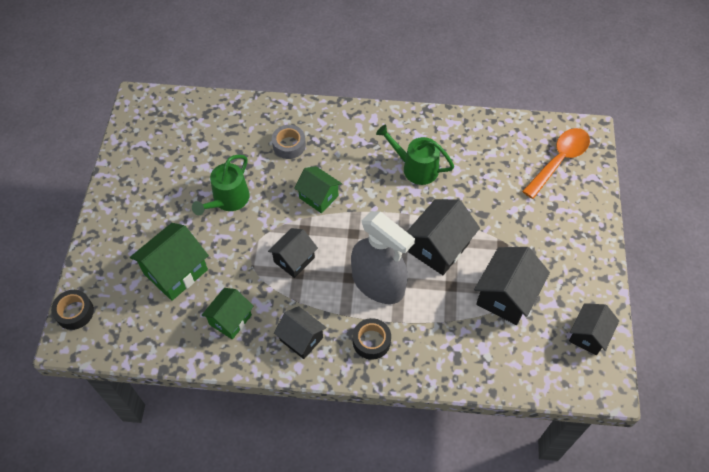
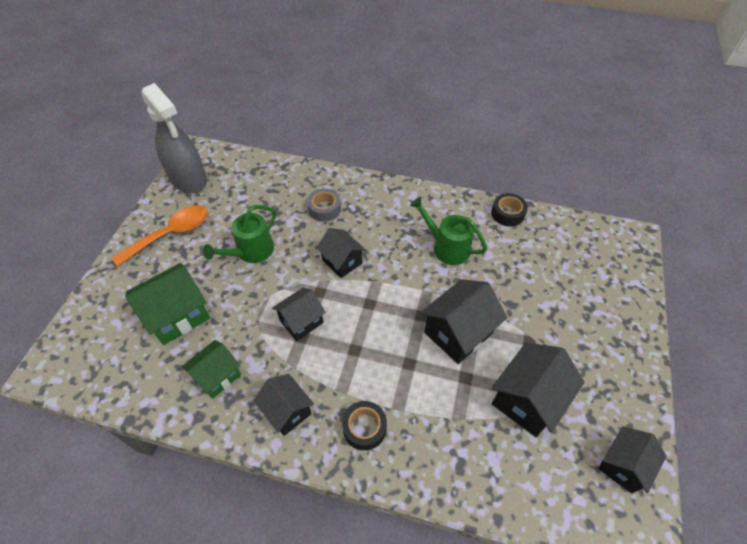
camera: 10 degrees right, 5 degrees down
black tape [51,290,94,330] -> black tape moved to [491,193,528,227]
green house [294,166,342,213] -> black house [316,228,366,278]
grey spray bottle [351,211,415,304] -> grey spray bottle moved to [141,83,207,193]
orange spoon [522,128,590,199] -> orange spoon moved to [112,205,208,267]

